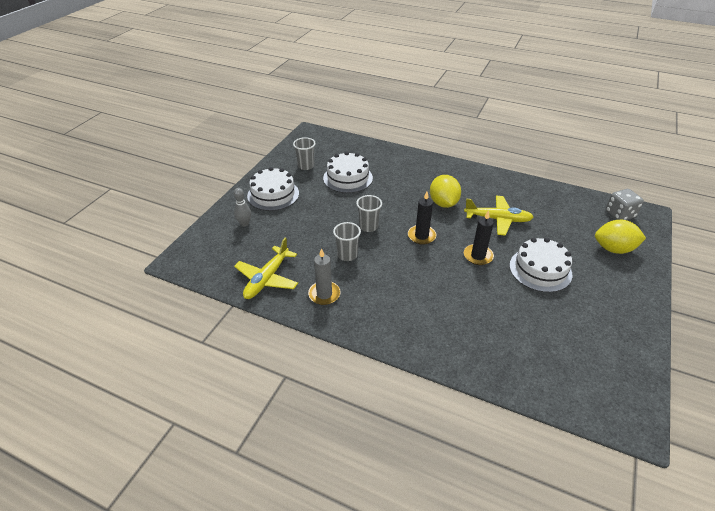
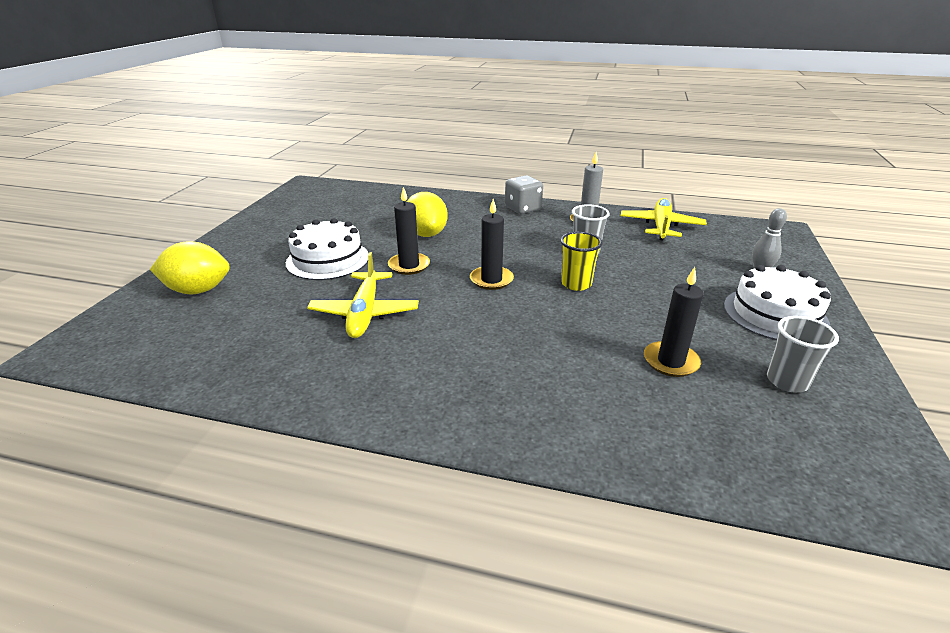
camera: 170 degrees right, 10 degrees down
white cake [323,152,373,193] -> black candle [644,267,704,377]
grey cup [356,195,382,232] -> yellow cup [561,232,603,291]
yellow lemon [430,175,461,208] -> yellow lemon moved to [407,192,448,237]
yellow plane [464,196,534,236] -> yellow plane turned 90 degrees counterclockwise [307,252,419,338]
grey dice [605,189,644,220] -> grey dice moved to [505,175,543,214]

